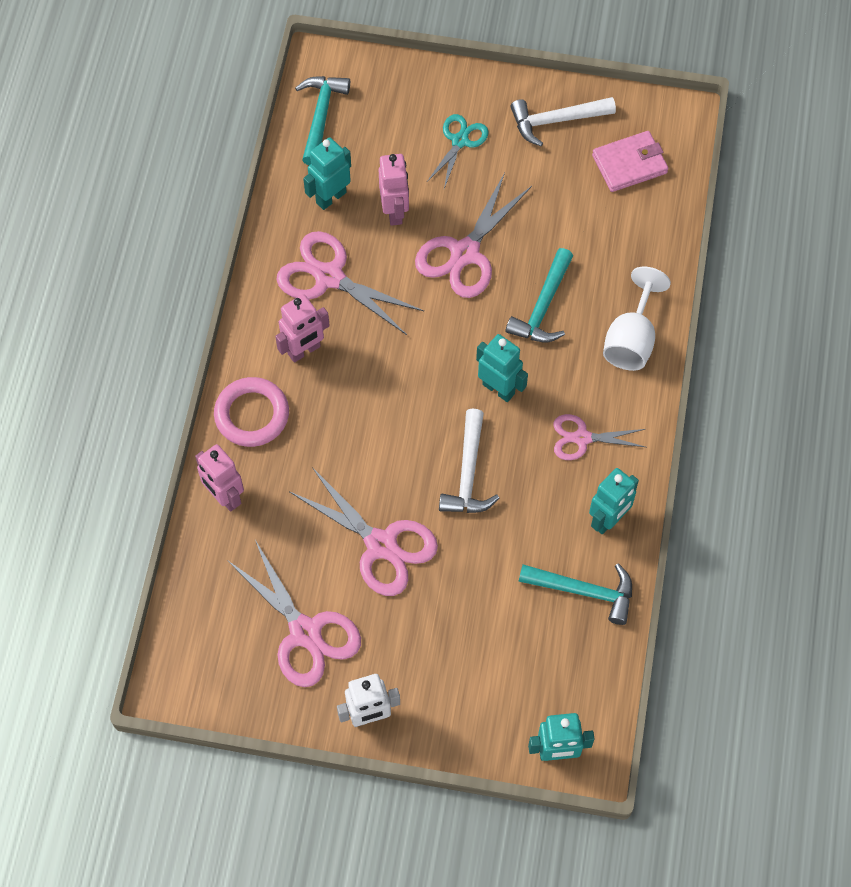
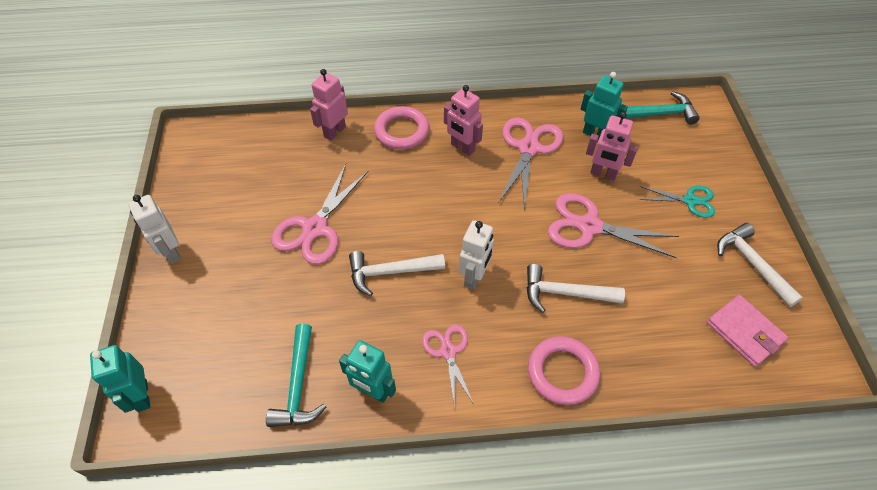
camera: 75 degrees right, 10 degrees down
pink scissors [227,540,361,687] -> none
pink robot [379,154,409,226] -> pink robot turned 45 degrees clockwise [586,112,638,180]
turquoise robot [476,334,528,402] -> white robot [459,220,494,290]
turquoise hammer [506,248,573,342] -> white hammer [526,264,625,313]
white goblet [603,267,671,371] -> pink ring [528,336,600,405]

